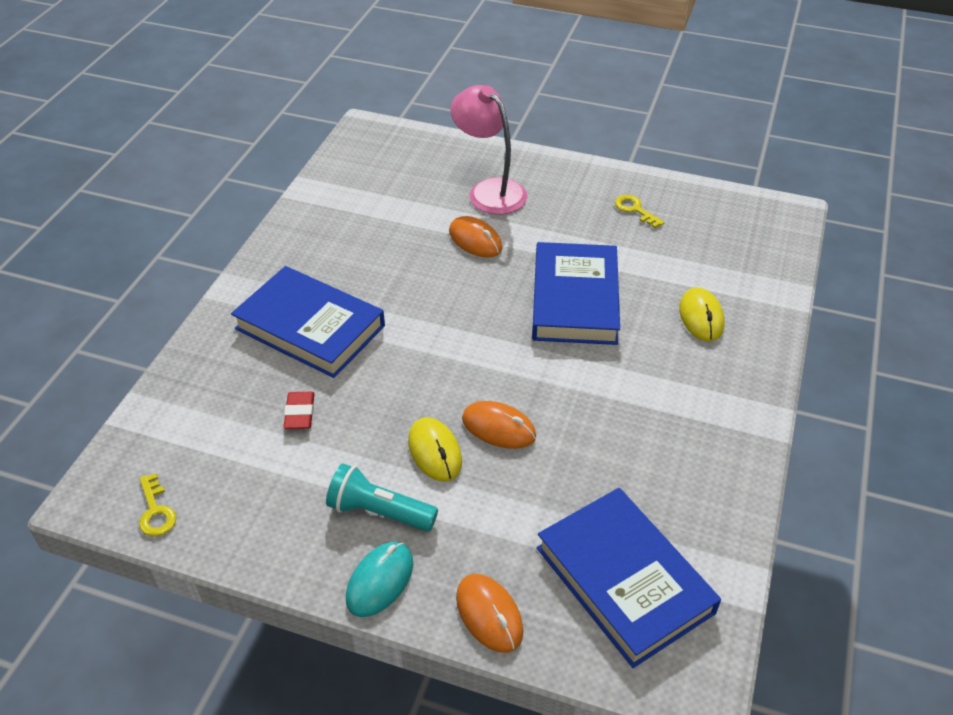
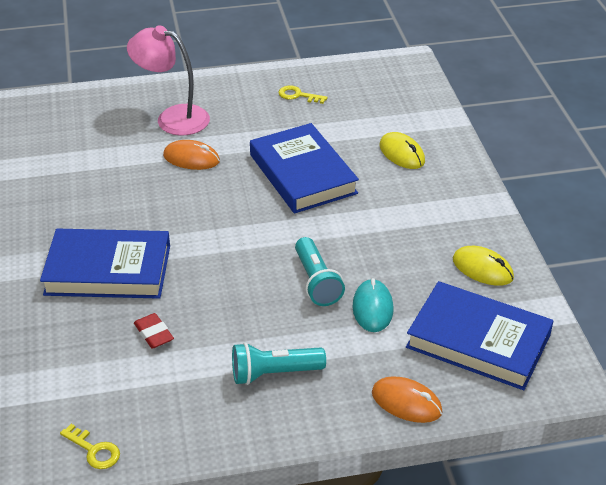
camera: 30 degrees left, 5 degrees down
turquoise mouse [346,542,413,617] -> turquoise mouse moved to [353,278,394,332]
yellow mouse [408,417,462,482] -> yellow mouse moved to [453,246,514,286]
orange mouse [462,401,536,449] -> turquoise flashlight [295,237,345,306]

